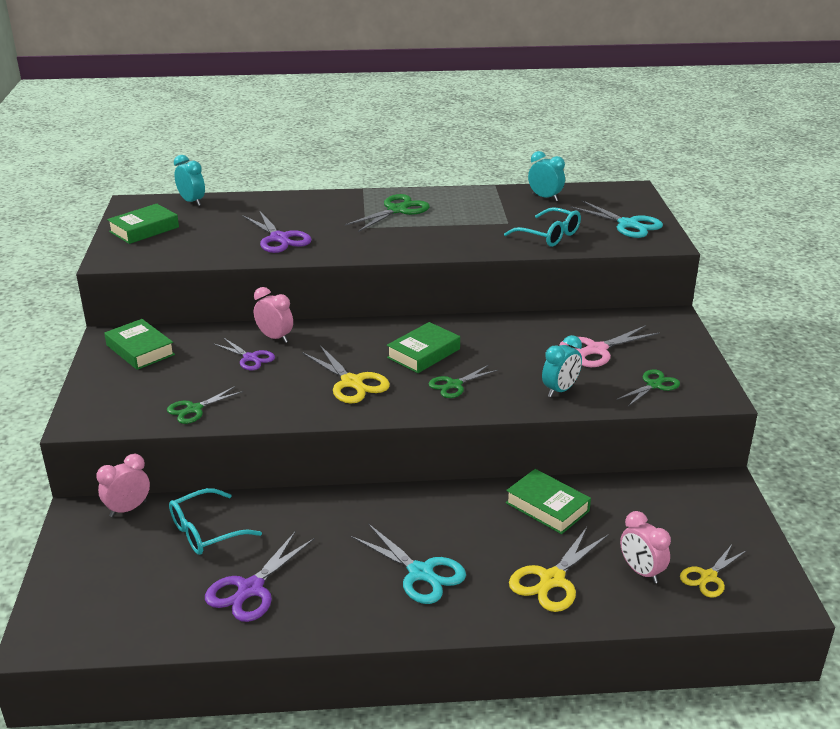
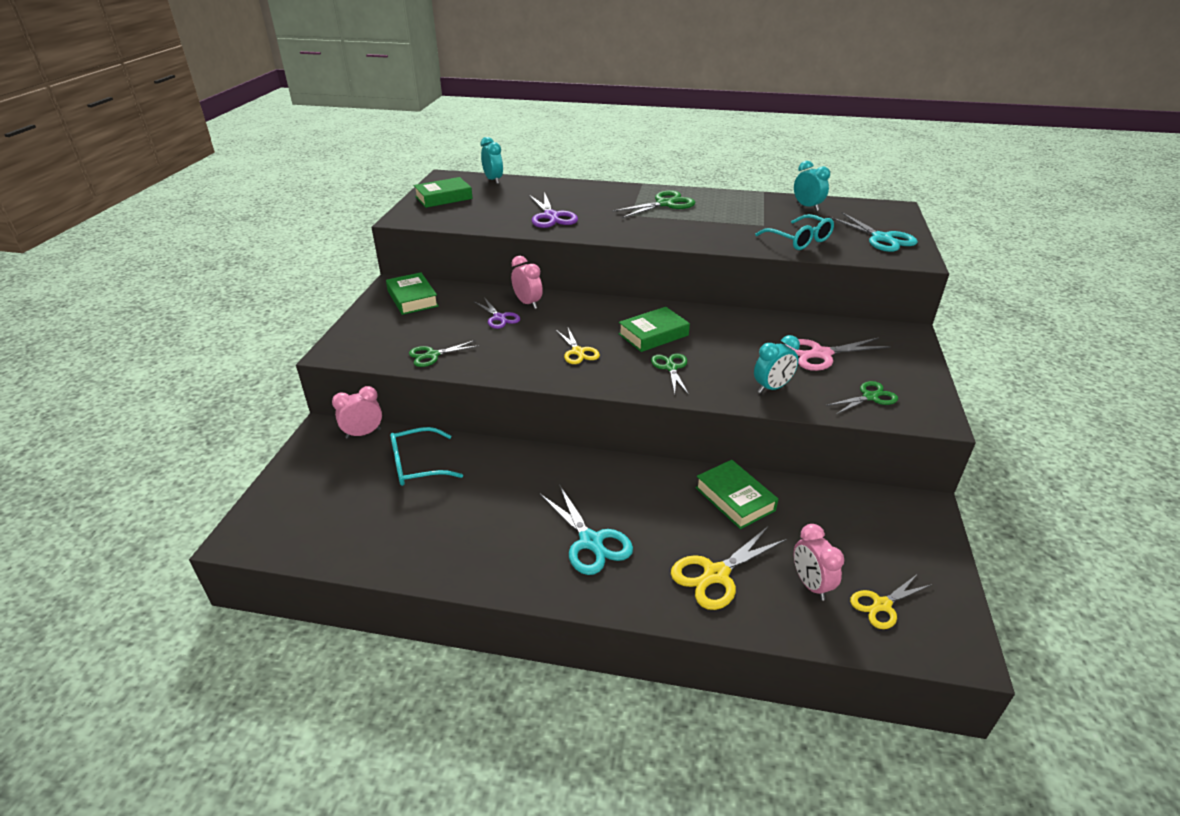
camera: 15 degrees right, 5 degrees up
purple scissors [205,532,315,622] -> none
yellow scissors [302,344,390,404] -> yellow scissors [556,328,600,364], size x0.66
green scissors [429,365,498,398] -> green scissors turned 105 degrees clockwise [651,353,689,395]

